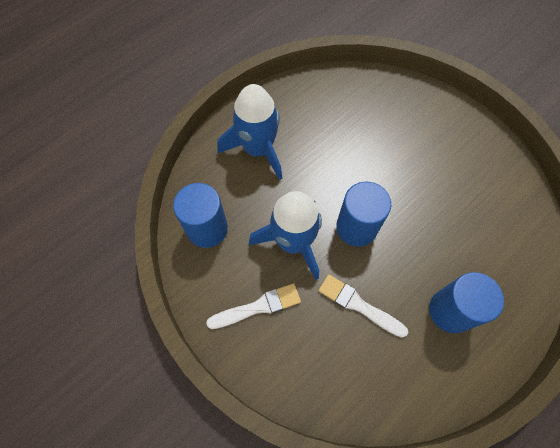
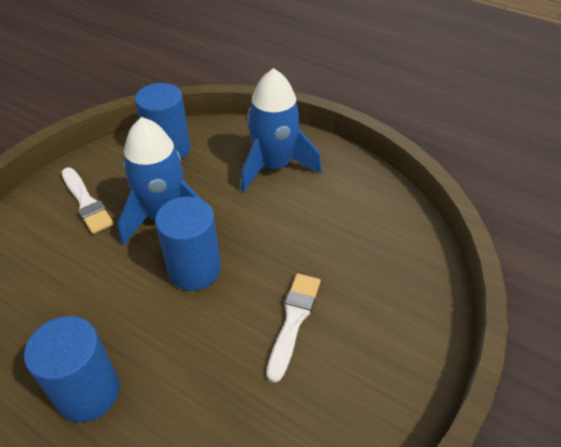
camera: 75 degrees right, 20 degrees down
white brush [318,275,408,338] -> white brush moved to [267,273,320,383]

